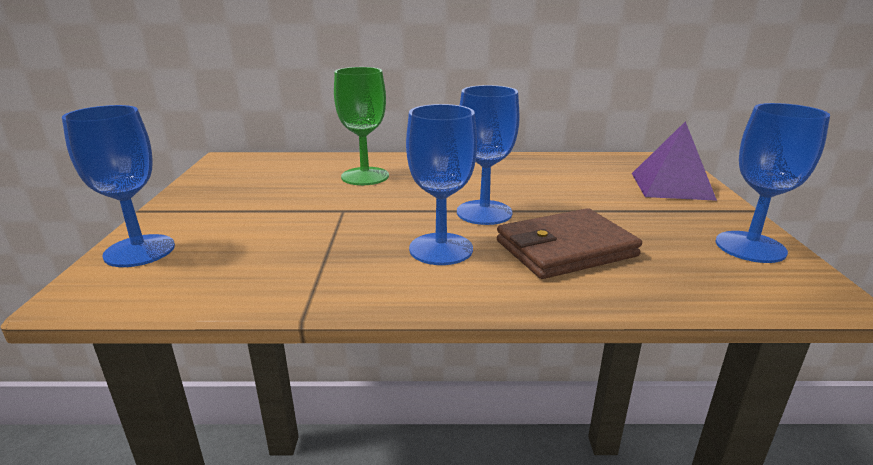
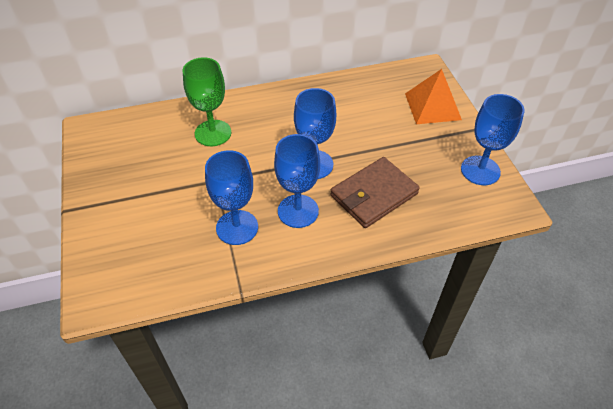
camera: 15 degrees left, 25 degrees up
blue goblet [62,105,175,267] -> blue goblet moved to [205,150,258,245]
purple pyramid [632,121,717,201] -> orange pyramid [405,69,462,124]

